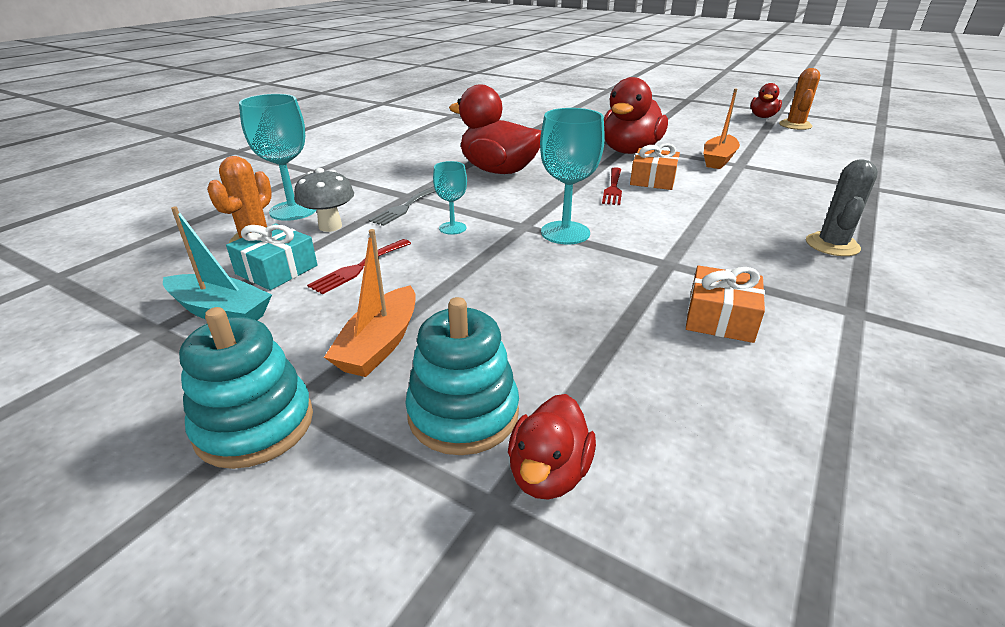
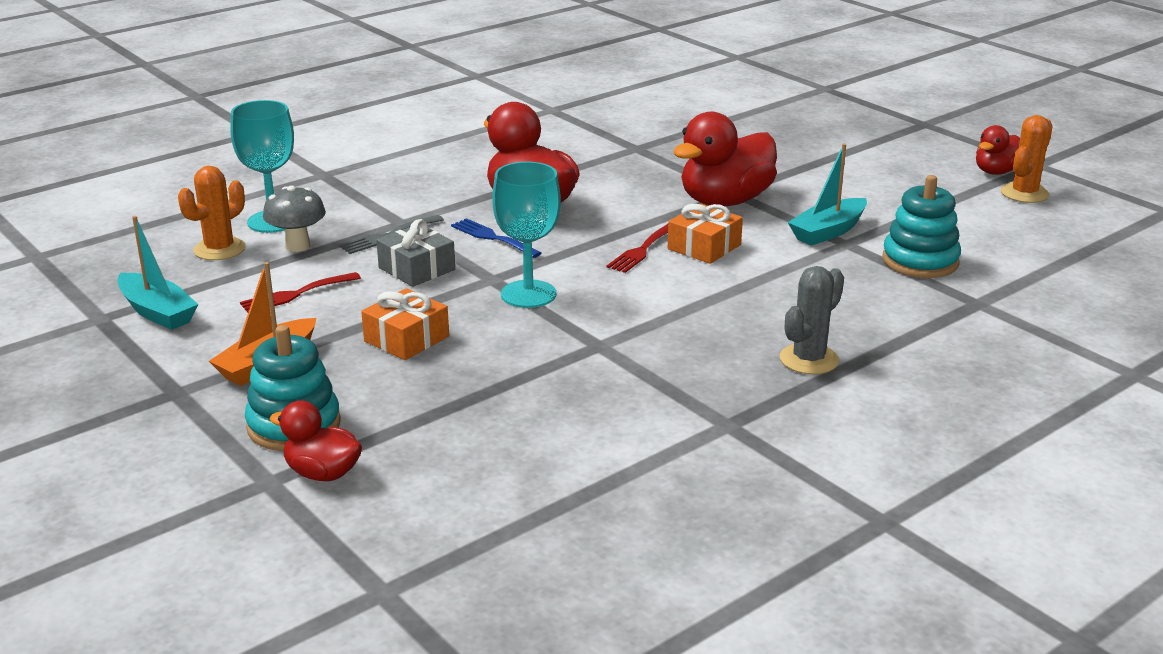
camera: 20 degrees right, 5 degrees down
turquoise stacking toy [179,307,313,469] -> turquoise stacking toy moved to [882,175,961,278]
turquoise gift [226,224,317,290] -> none
turquoise goblet [433,161,467,235] -> grey gift [376,219,455,287]
red duck [508,394,596,500] -> red duck turned 75 degrees clockwise [270,400,362,481]
orange gift [686,265,765,343] -> orange gift moved to [361,288,449,360]
orange boat [703,89,740,169] -> turquoise boat [788,143,867,246]
none -> blue fork [451,218,542,258]

